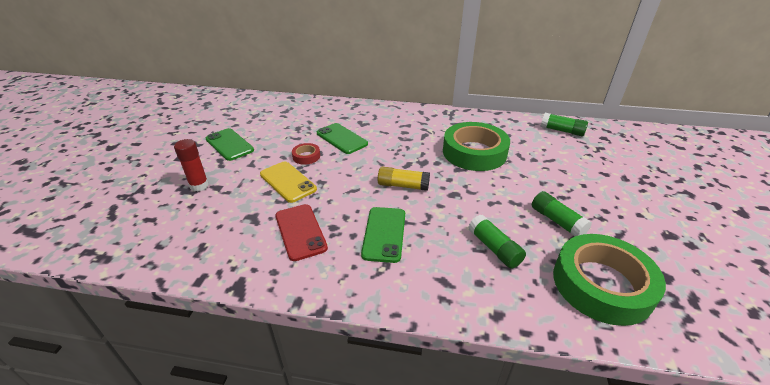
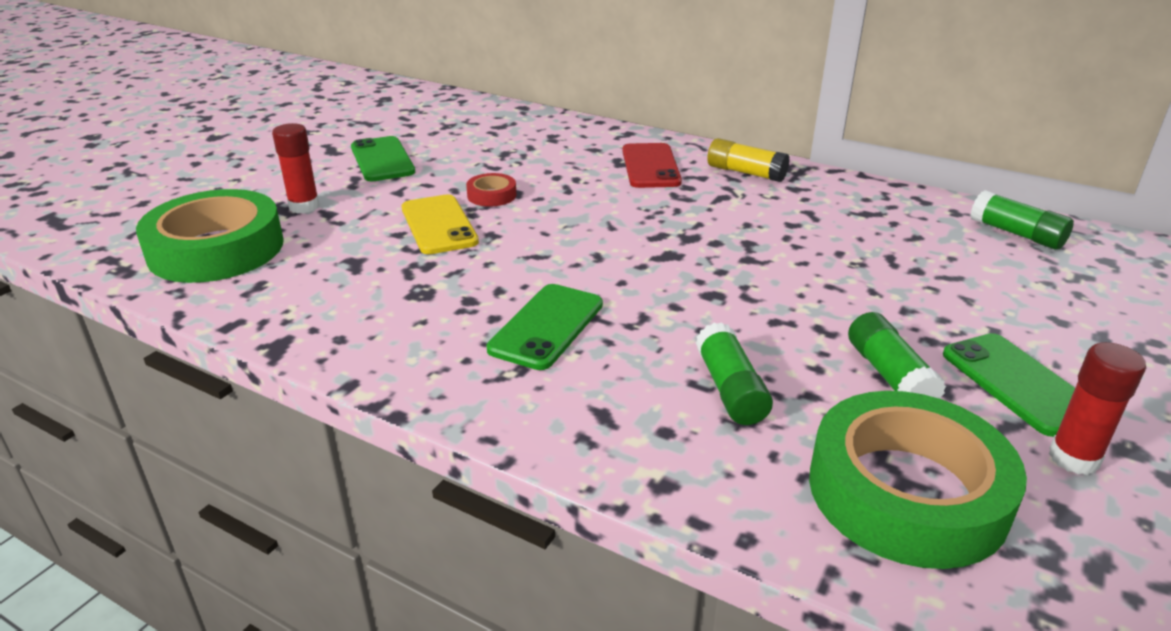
camera: 20 degrees right, 5 degrees down
red phone [275,204,328,261] -> red phone moved to [622,143,682,188]
green phone [317,123,368,154] -> green phone moved to [943,333,1075,437]
yellow glue stick [378,167,430,191] -> yellow glue stick moved to [707,138,790,182]
green tape [443,122,510,171] -> green tape moved to [136,189,284,283]
none -> red glue stick [1049,342,1146,475]

